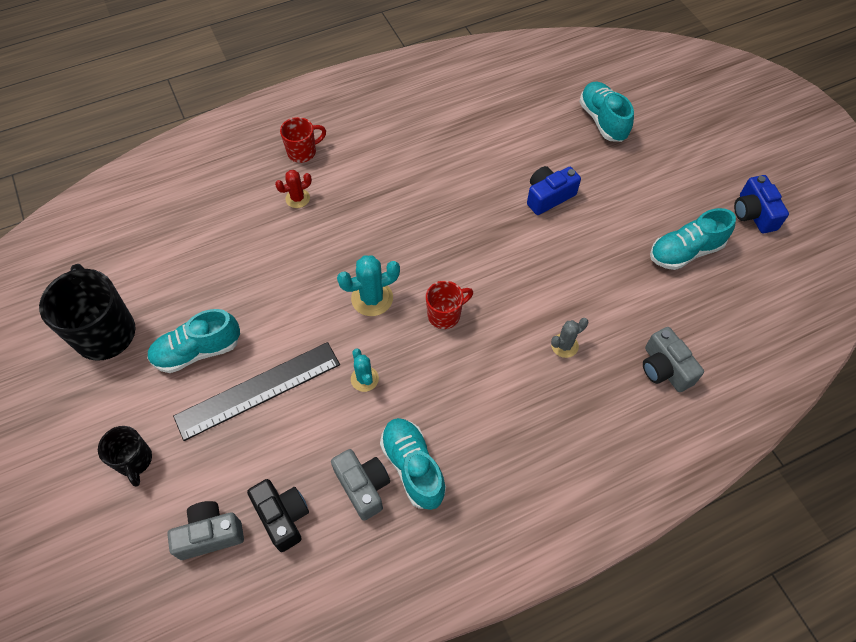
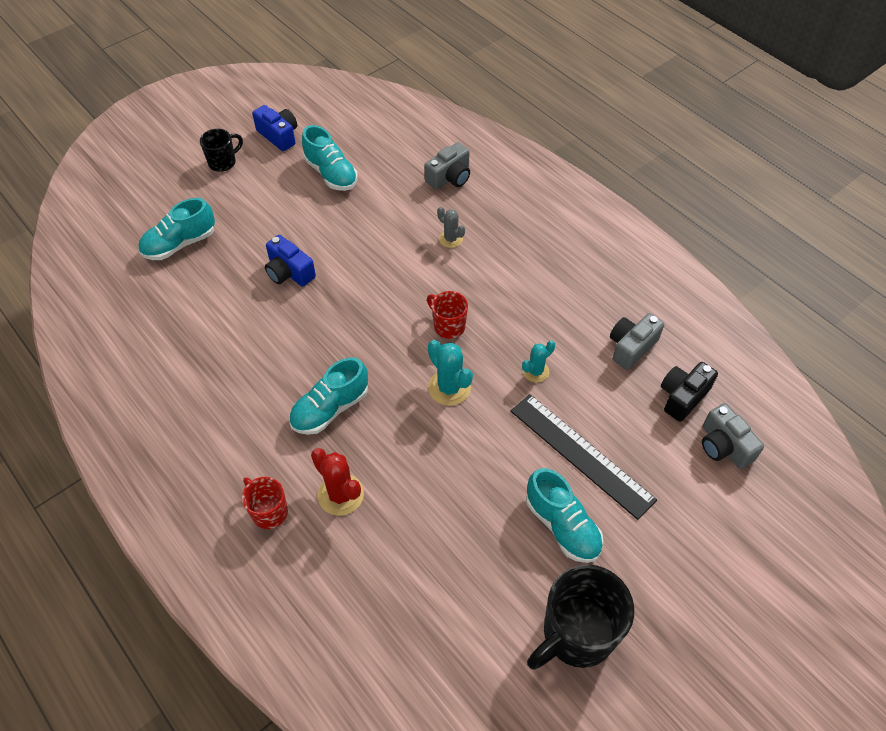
camera: 105 degrees left, 5 degrees down
black mug [98,426,152,487] -> black mug moved to [200,129,243,172]
red cactus [275,170,312,208] -> red cactus [311,448,364,516], size x1.58
turquoise shoe [380,418,446,510] -> turquoise shoe moved to [289,357,368,435]
blue camera [734,175,789,233] -> blue camera turned 105 degrees counterclockwise [252,105,297,151]

